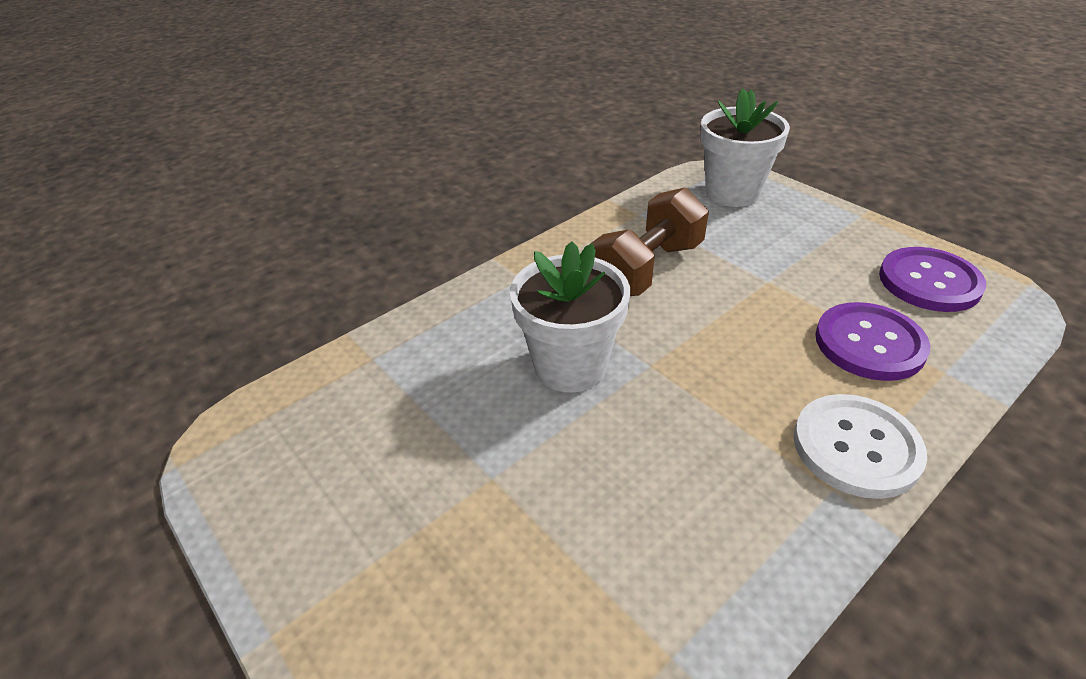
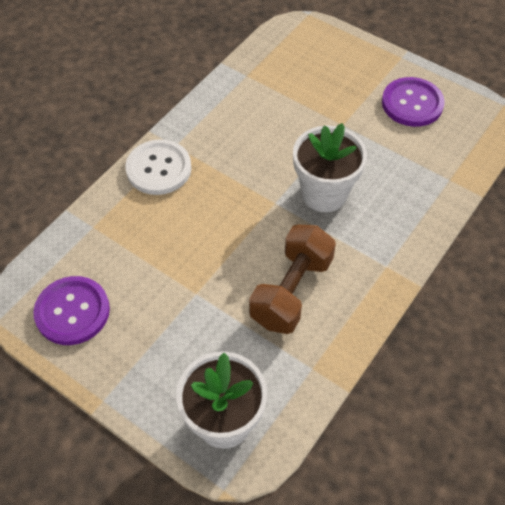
camera: 165 degrees right, 15 degrees up
purple button [815,302,930,381] -> purple button moved to [382,77,445,127]

